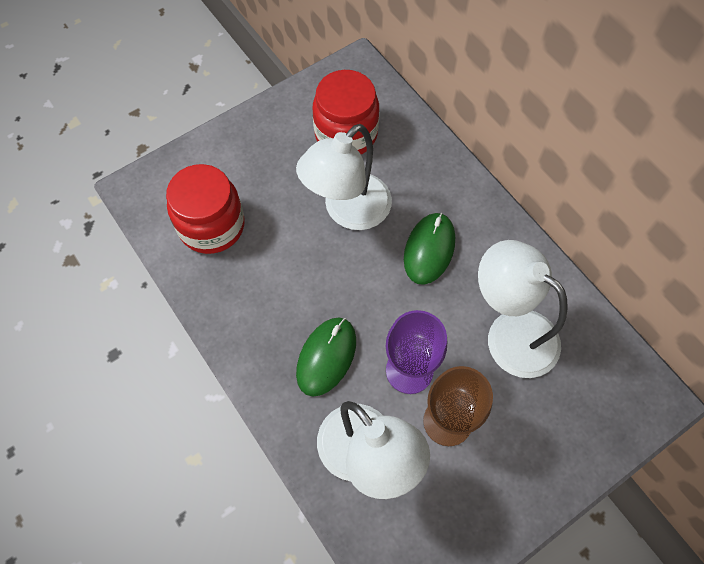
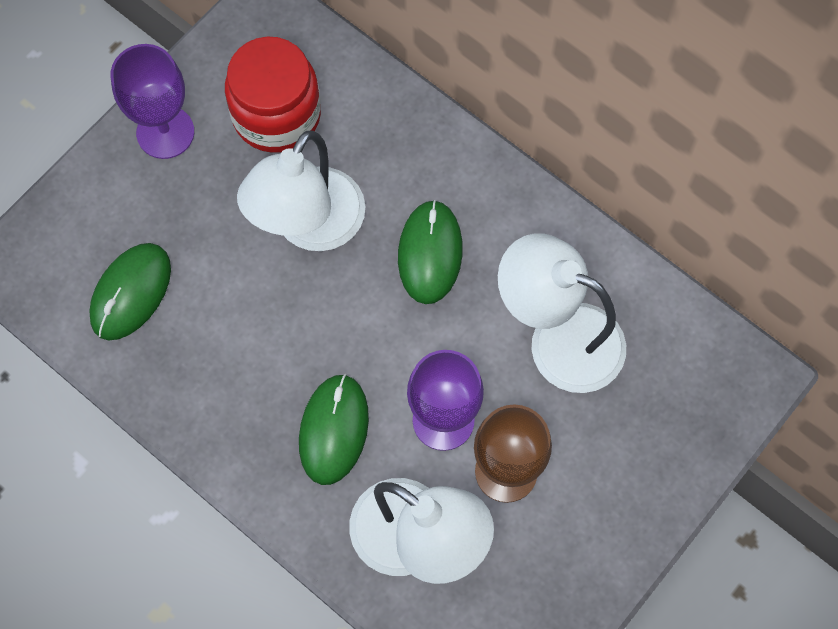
camera: 15 degrees left, 5 degrees up
red jar [166,164,245,254] -> green mouse [89,243,171,340]
none -> purple goblet [111,44,194,159]

